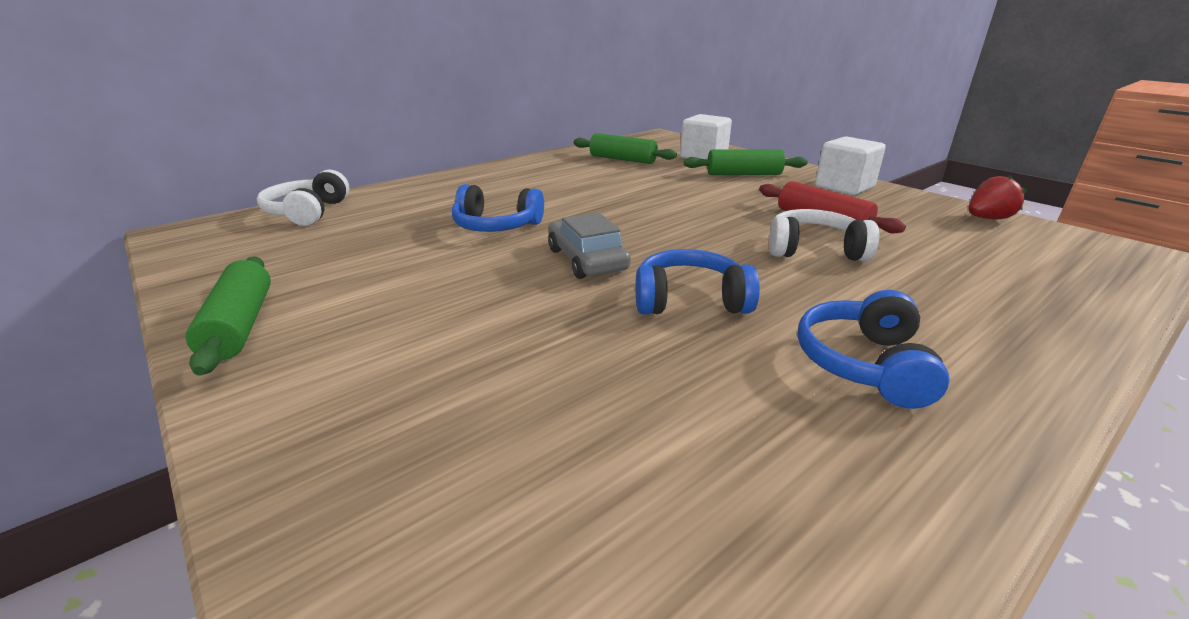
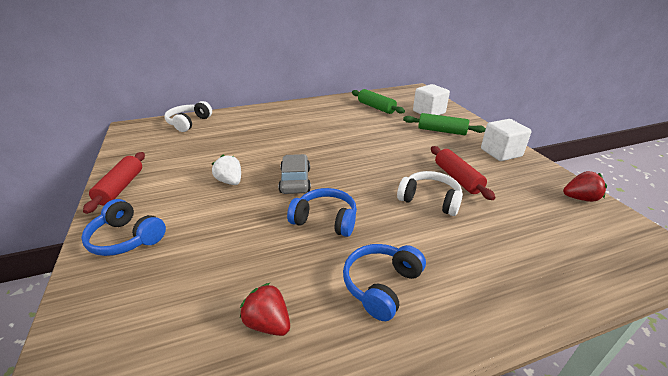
camera: 20 degrees right, 5 degrees up
green rolling pin [185,257,271,376] -> red rolling pin [83,152,145,214]
blue headphones [452,184,544,232] -> blue headphones moved to [81,199,166,256]
none -> white strawberry [212,155,241,185]
none -> red strawberry [240,282,290,336]

